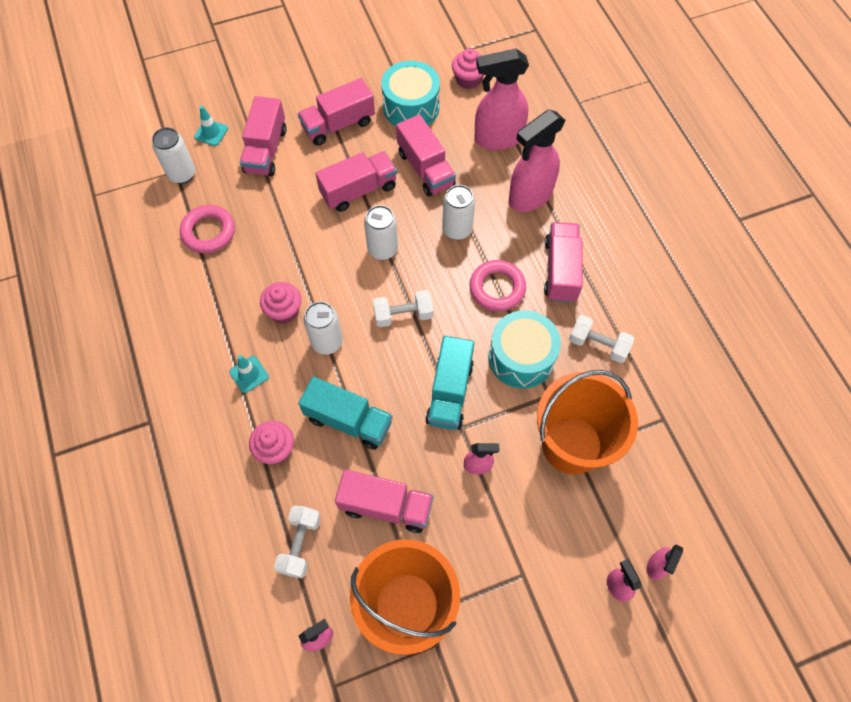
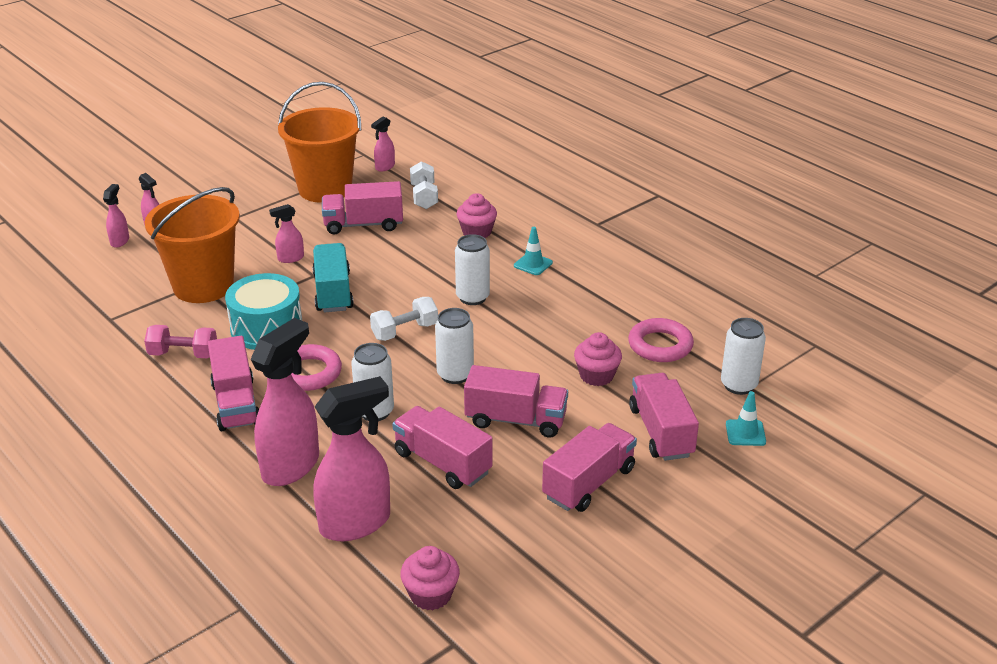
camera: 160 degrees right, 30 degrees down
pink cupcake [260,282,301,324] -> pink cupcake moved to [574,332,622,386]
turquoise truck [298,376,393,450] -> none
pink truck [315,151,397,212] -> pink truck turned 120 degrees counterclockwise [464,365,568,438]
turquoise drum [381,61,440,126] -> none
white dumbbell [569,315,634,363] -> pink dumbbell [144,325,217,358]

